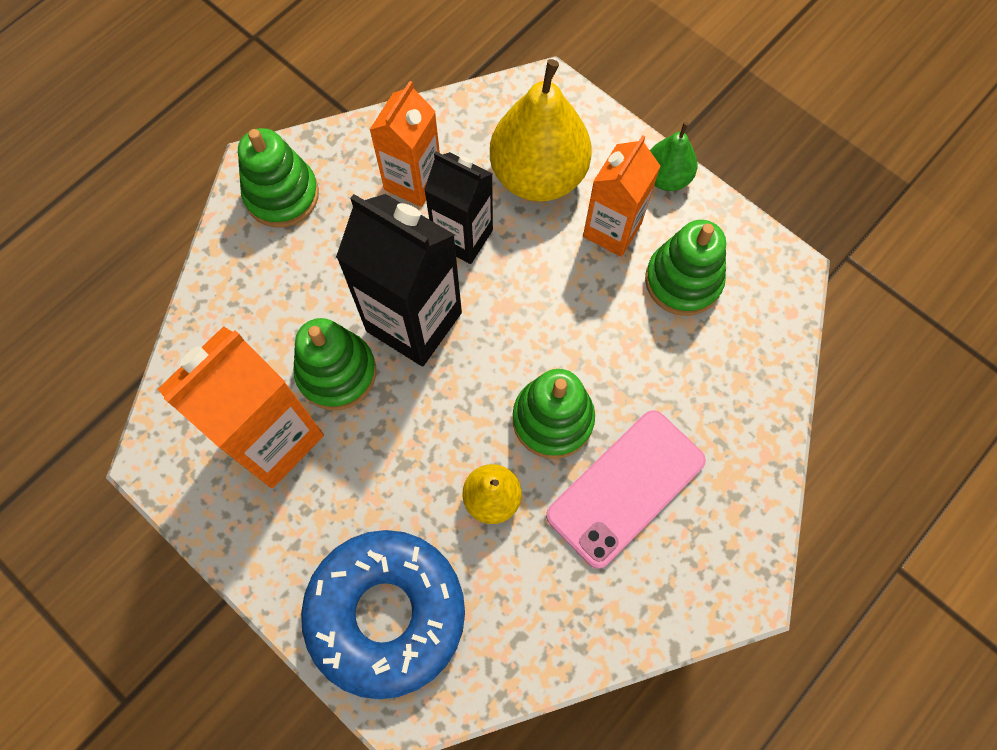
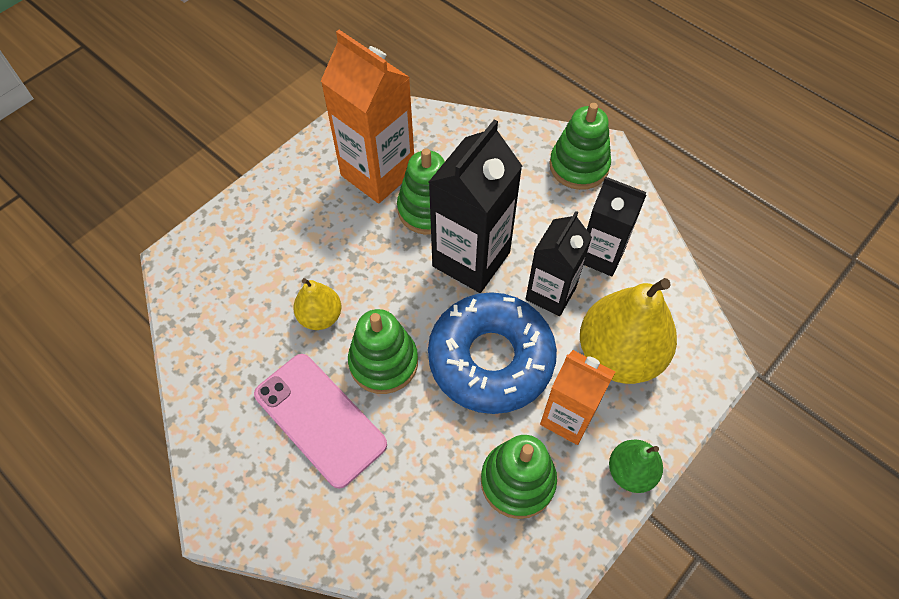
camera: 90 degrees right, 10 degrees down
blue donut [301,530,465,699] -> blue donut moved to [428,292,557,414]
orange carton [370,81,440,207] -> black carton [583,177,646,276]

